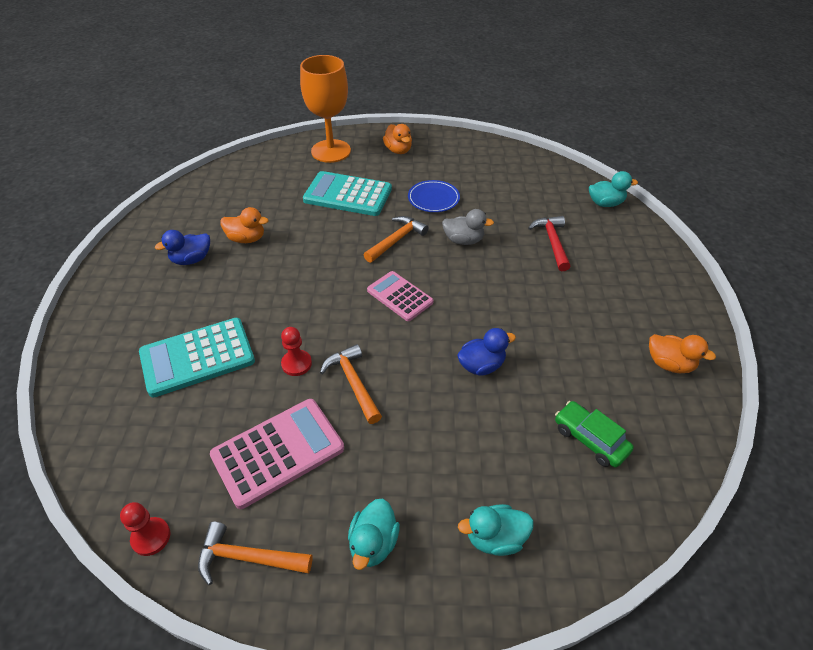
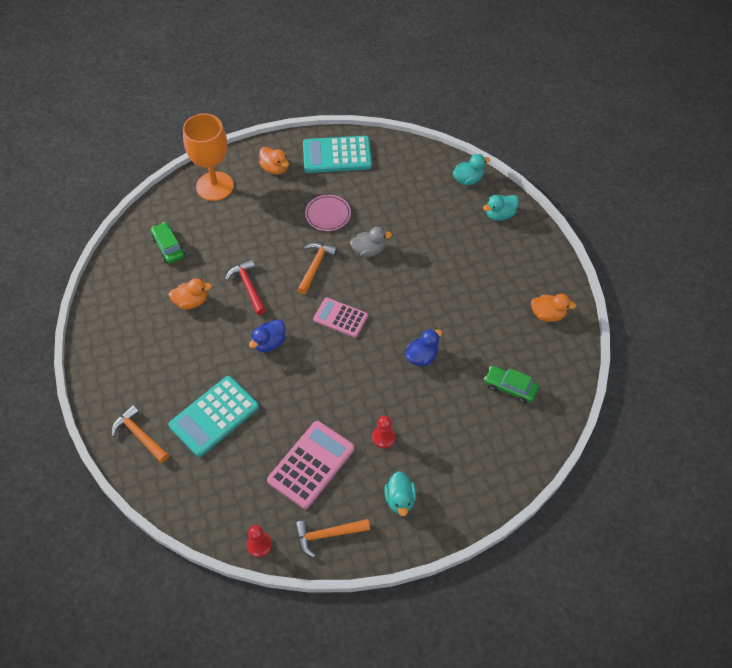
camera: 20 degrees left, 10 degrees up
blue duck [155,230,210,265] -> blue duck moved to [249,319,286,352]
red pawn [281,327,312,376] -> red pawn moved to [372,416,396,449]
turquoise calculator [303,171,392,216] -> turquoise calculator moved to [303,136,372,173]
orange hammer [320,344,382,424] -> orange hammer moved to [112,405,169,463]
blue plate [408,180,460,212] -> pink plate [305,195,351,231]
turquoise duck [458,504,533,556] -> turquoise duck moved to [483,195,519,221]
red hammer [528,216,570,271] -> red hammer moved to [225,259,266,315]
none -> green car [151,222,185,264]

